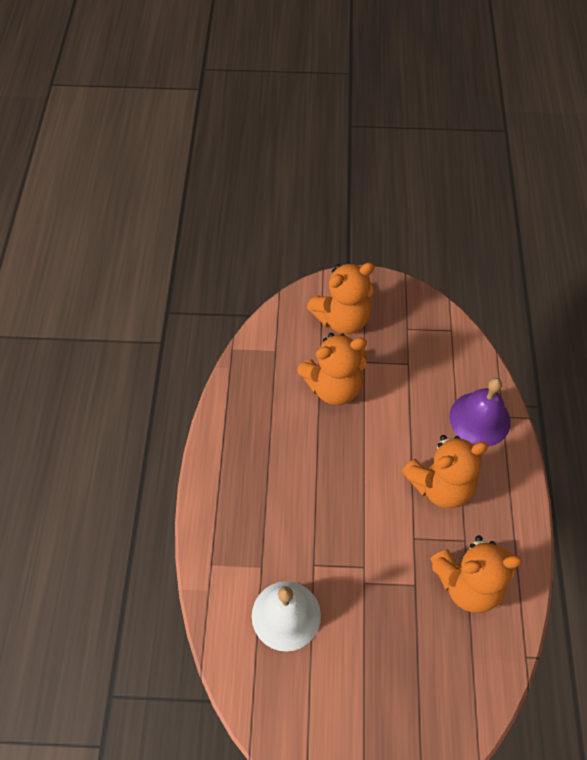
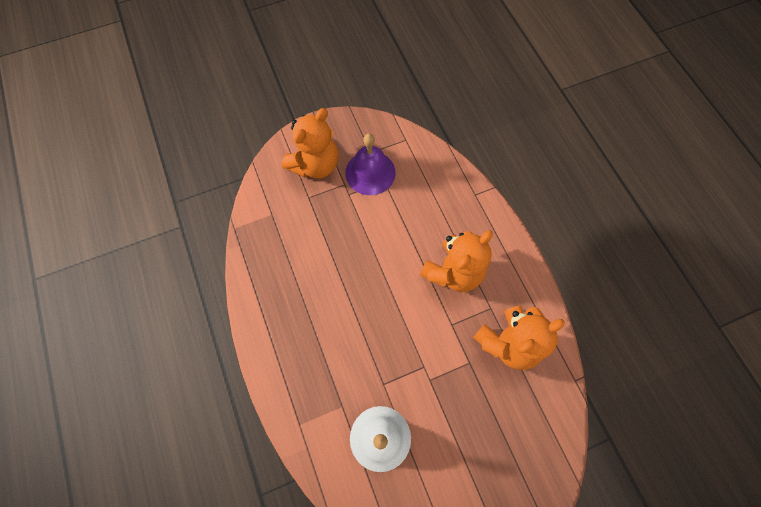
camera: 25 degrees left, 10 degrees up
orange teddy bear [297,333,367,405] -> none
purple bell [449,378,511,447] -> purple bell moved to [345,134,396,195]

